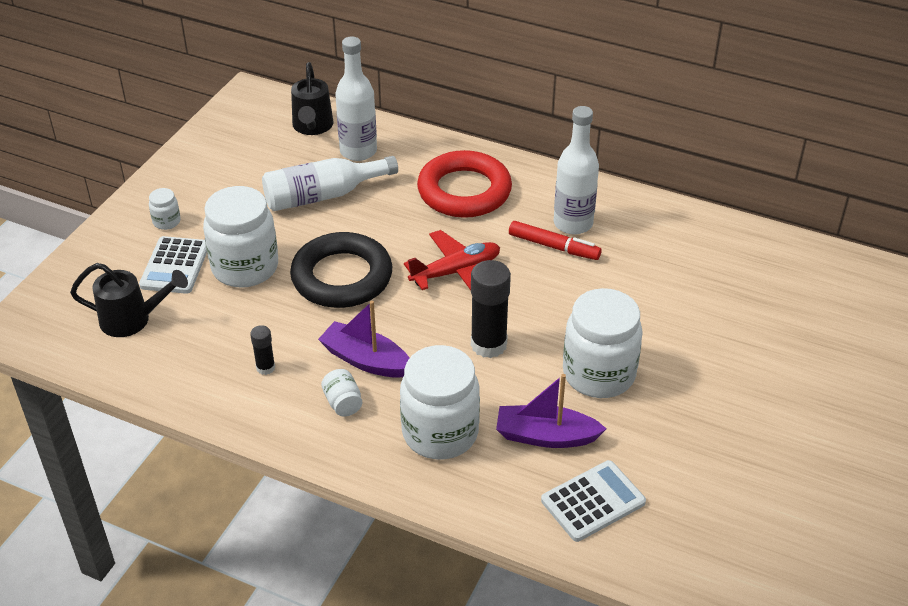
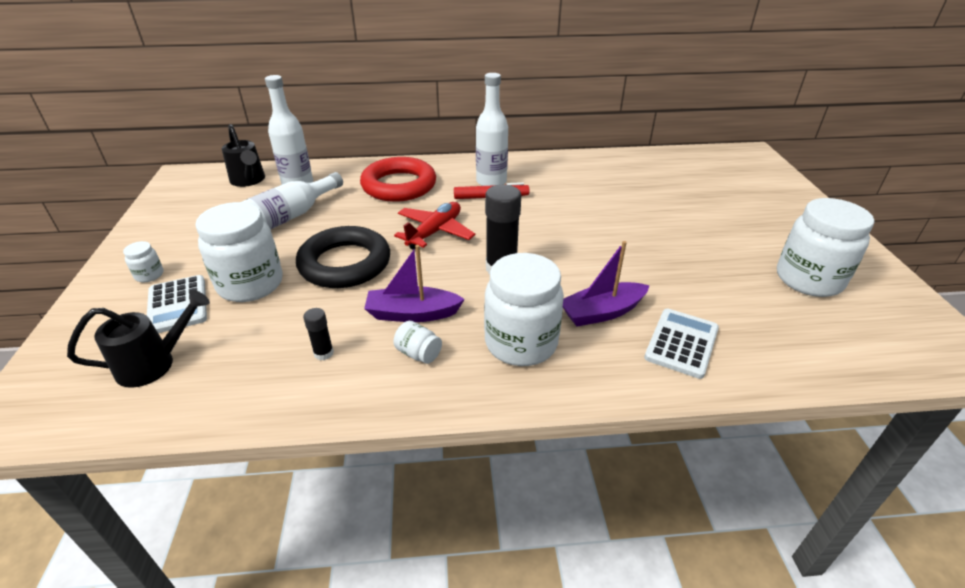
camera: 30 degrees left, 5 degrees down
white jar [563,288,643,398] -> white jar moved to [777,198,874,297]

